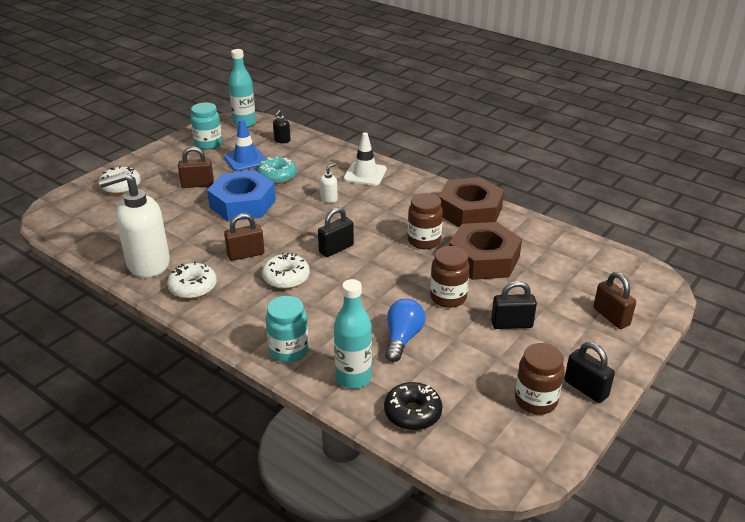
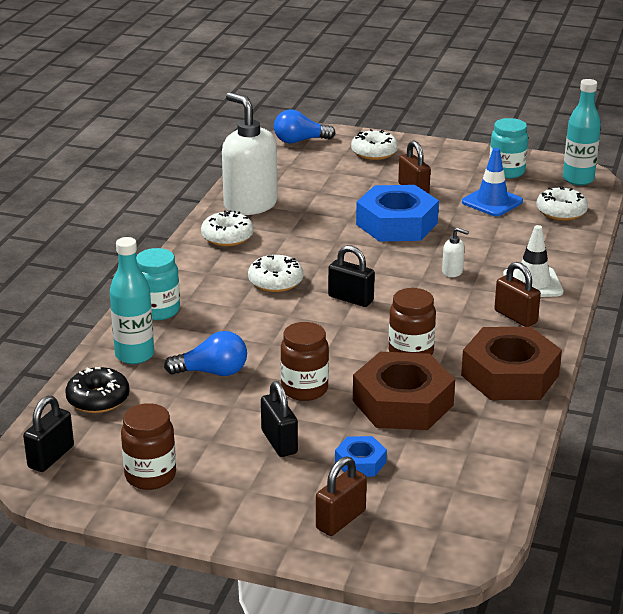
camera: 70 degrees right, 5 degrees down
brown padlock [224,213,265,261] -> brown padlock moved to [494,262,541,327]
turquoise donut [257,156,297,184] -> none
black soap dispenser [273,110,291,143] -> white donut [536,186,588,221]
black padlock [565,342,615,403] -> black padlock moved to [23,396,74,472]
none -> blue light bulb [274,109,336,144]
none -> blue nut [335,436,387,477]

